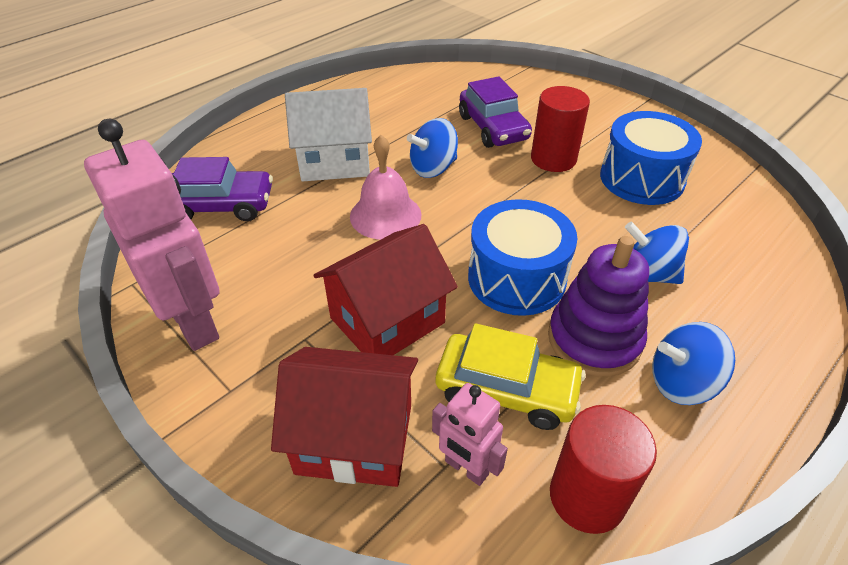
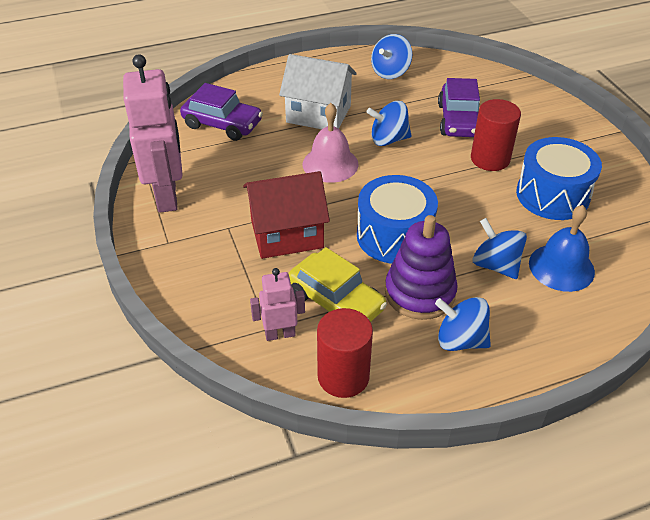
camera: 25 degrees right, 0 degrees up
red house [271,347,418,487] -> none
pink robot [432,383,508,486] -> pink robot turned 105 degrees clockwise [250,268,305,341]
none -> blue spinning top [371,34,412,79]
none -> blue bell [529,205,595,292]

